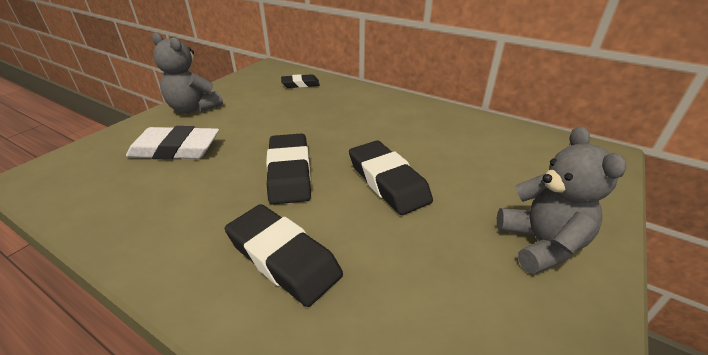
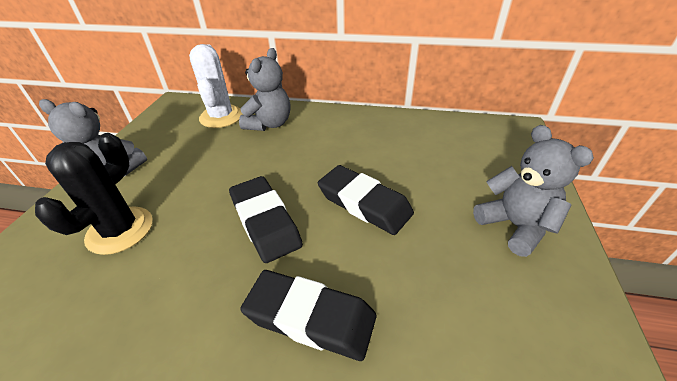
camera: 20 degrees left, 5 degrees up
white eraser [126,126,219,160] -> black cactus [35,133,152,255]
black eraser [281,74,320,88] -> white cactus [189,44,243,128]
none -> grey teddy bear [239,48,290,131]

